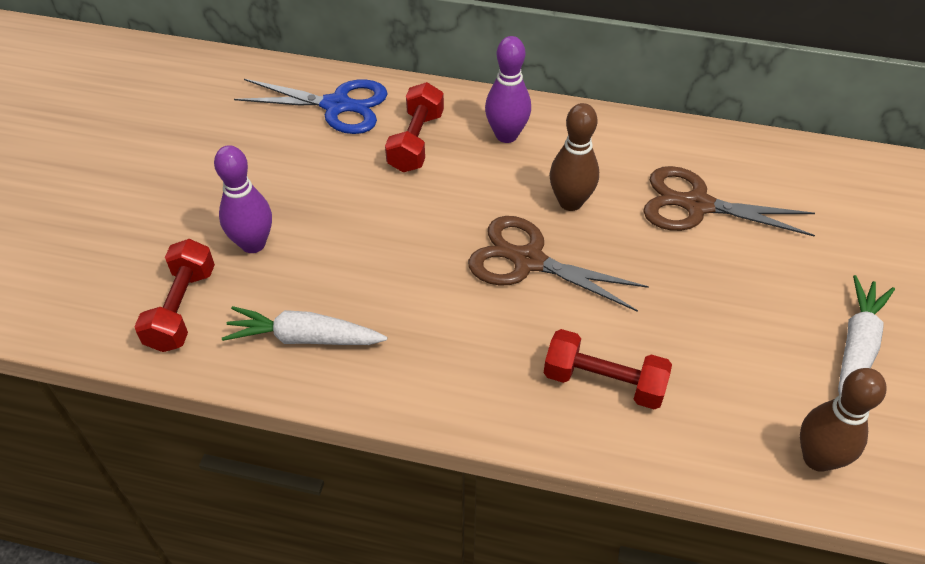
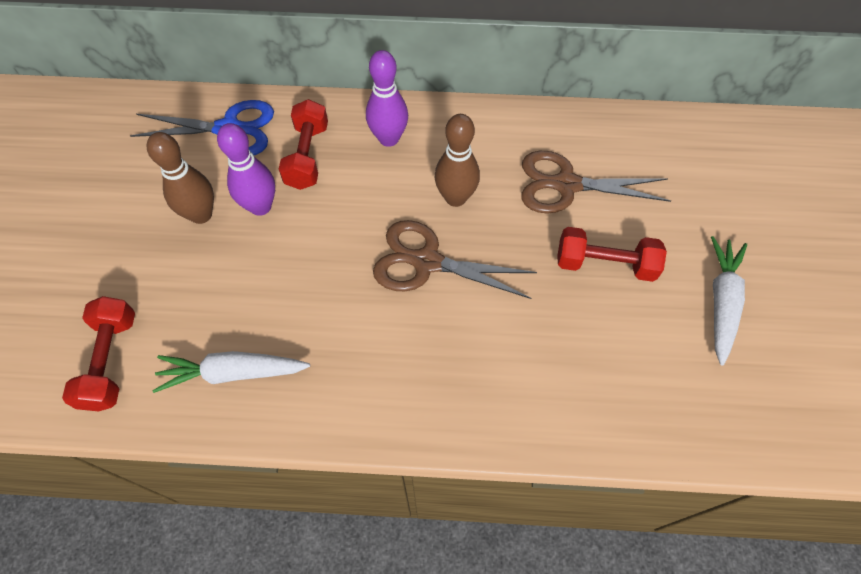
camera: 10 degrees left, 10 degrees up
purple bowling pin [214,145,272,253] -> purple bowling pin moved to [217,123,275,216]
red dumbbell [544,329,672,409] -> red dumbbell moved to [557,227,667,282]
brown bowling pin [800,368,887,472] -> brown bowling pin moved to [147,132,214,224]

